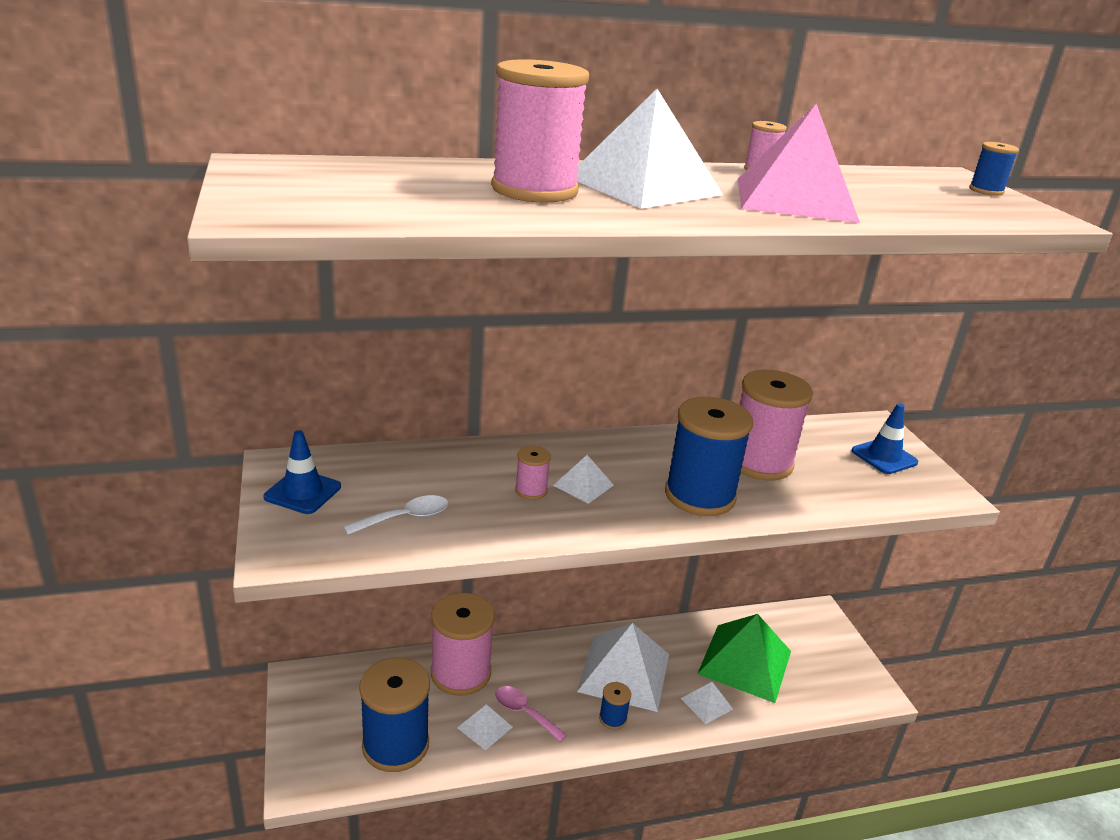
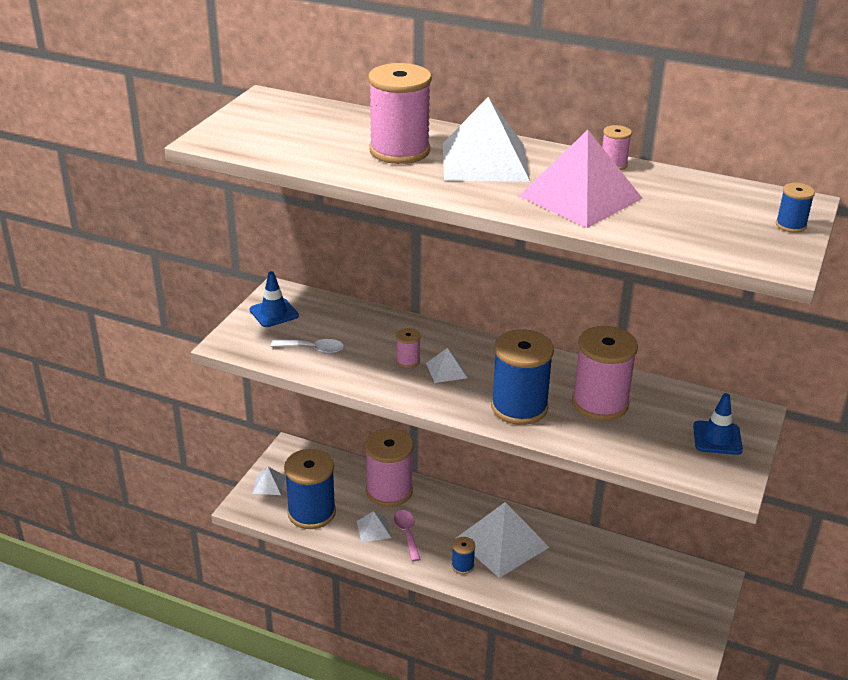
camera: 40 degrees right, 5 degrees up
white pyramid [681,682,733,724] -> white pyramid moved to [252,467,286,495]
green pyramid [697,614,791,703] -> none

